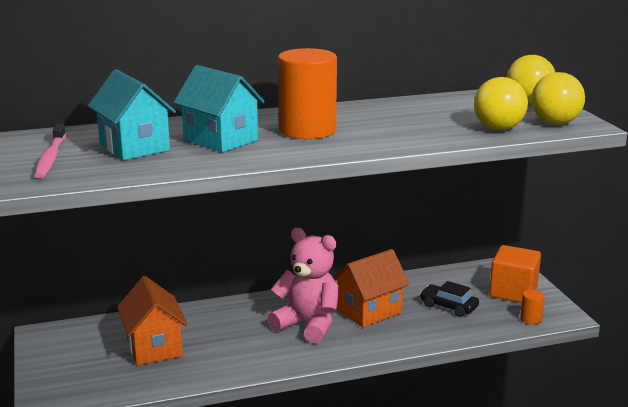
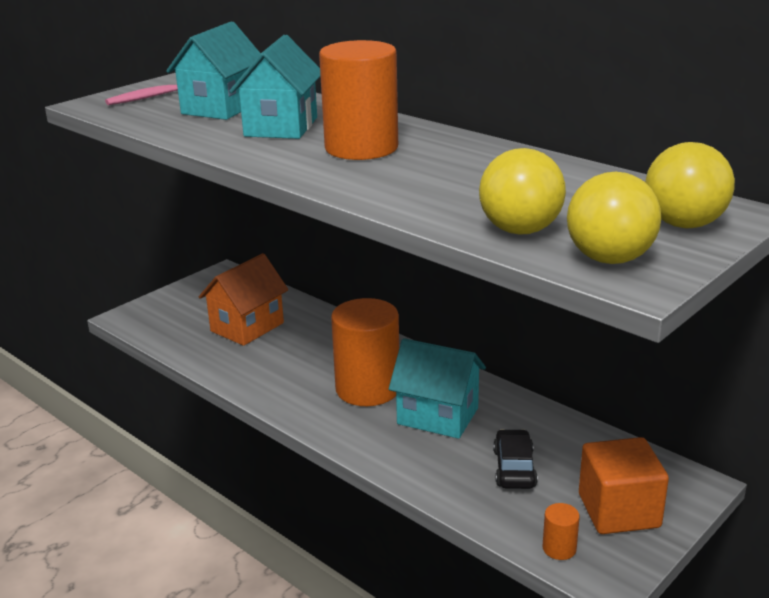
camera: 60 degrees right, 5 degrees up
pink teddy bear [268,227,339,343] -> orange cylinder [331,298,399,406]
orange house [333,249,410,328] -> turquoise house [389,338,486,439]

